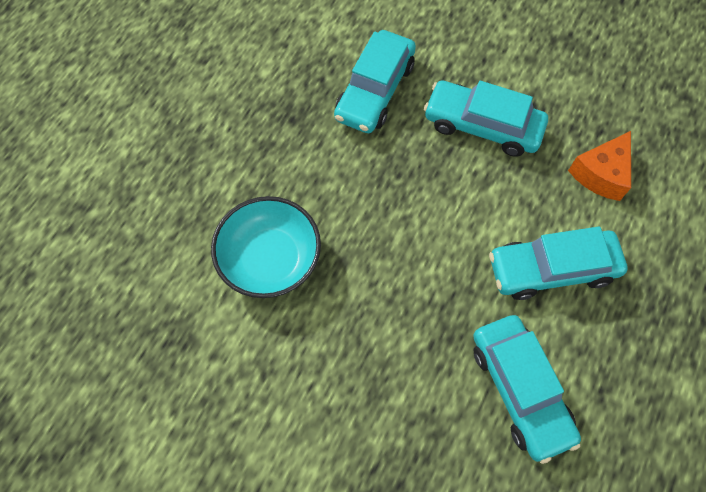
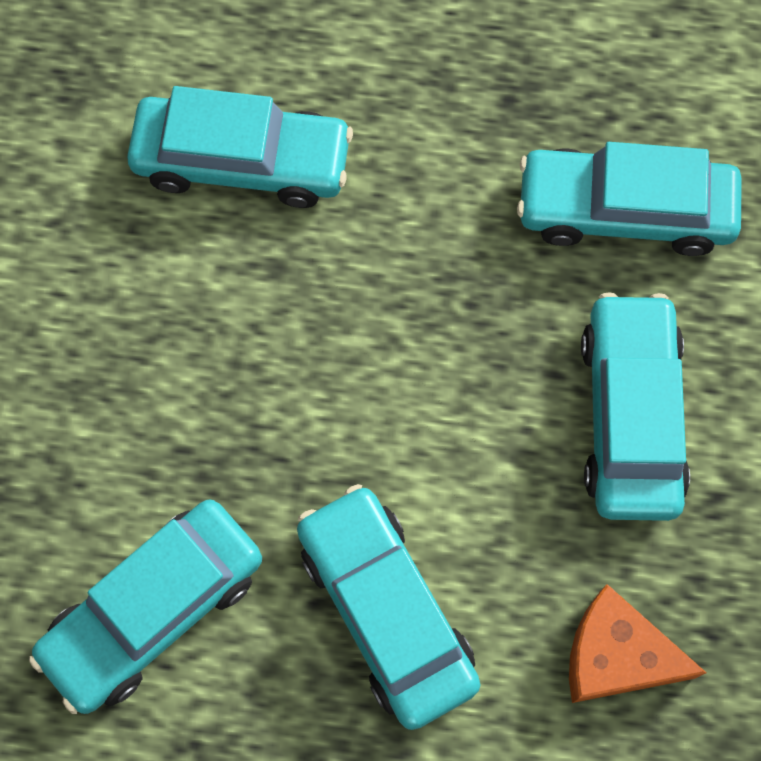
camera: 70 degrees right, 5 degrees up
turquoise bowl [211,196,321,298] -> turquoise car [127,86,353,208]

